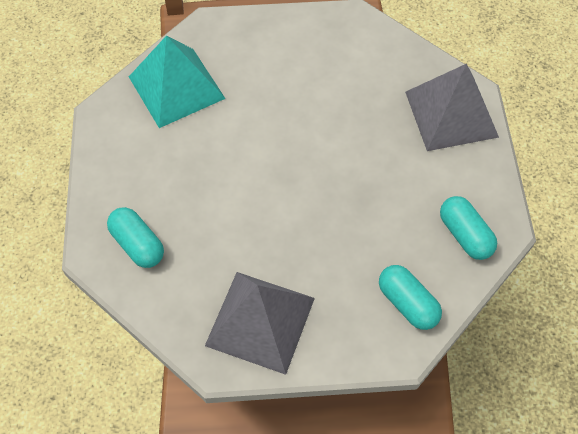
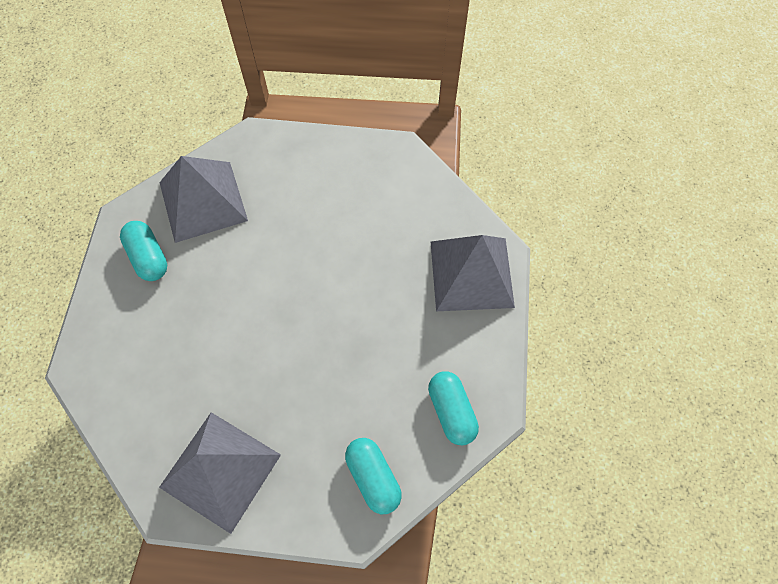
camera: 10 degrees right, 5 degrees up
turquoise capsule [107,207,164,268] -> turquoise capsule moved to [120,221,167,281]
turquoise pyramid [129,36,226,128] -> grey pyramid [159,156,248,243]

